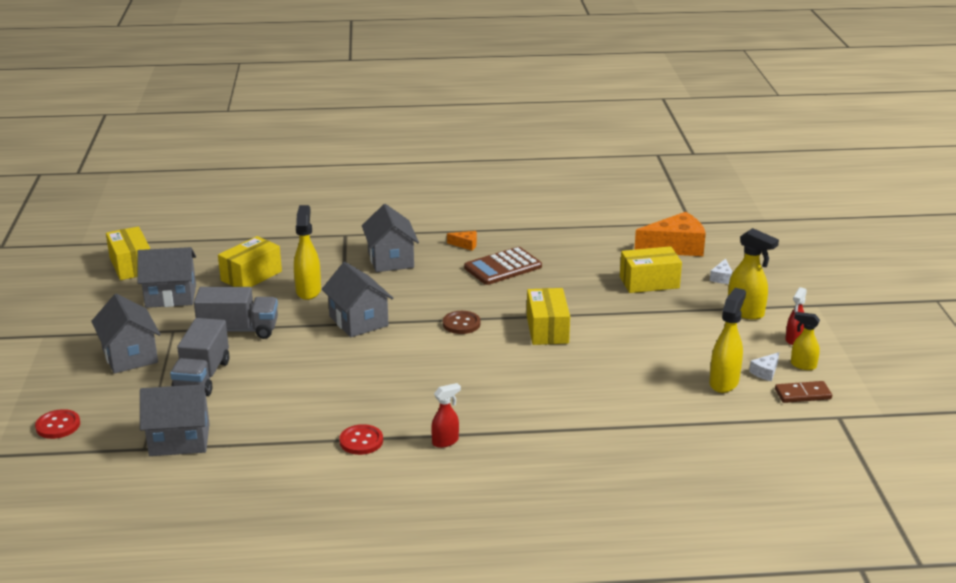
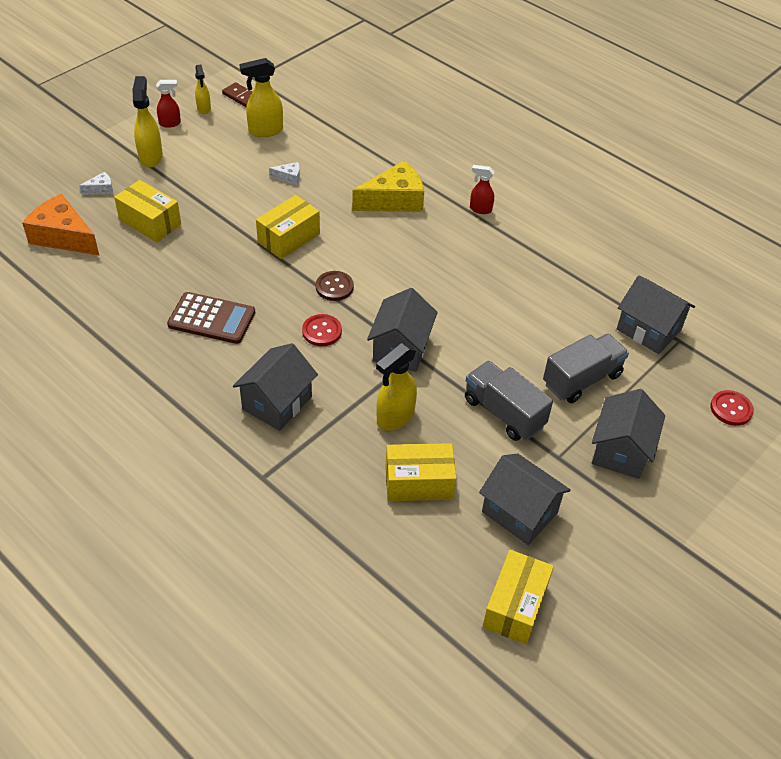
camera: 135 degrees left, 20 degrees up
red button [339,424,383,455] -> red button moved to [302,314,342,346]
orange cheese [447,231,477,251] -> none
white cheese [749,352,779,381] -> white cheese moved to [269,162,300,185]
none -> yellow cheese [352,161,424,212]

